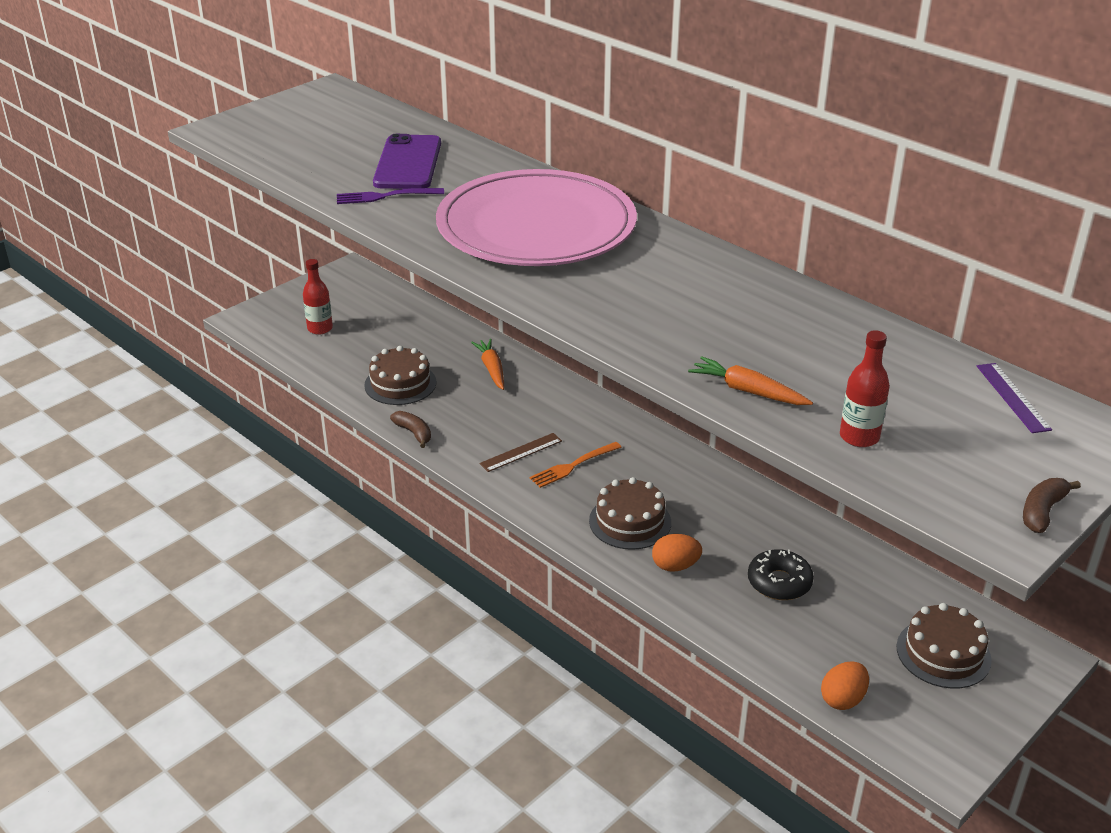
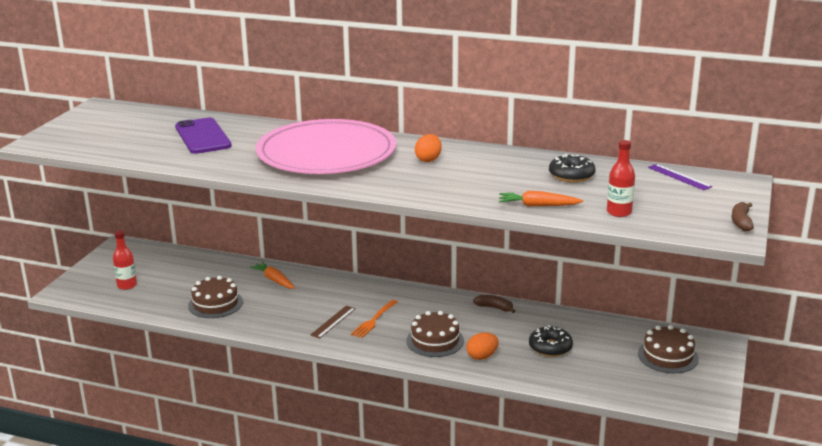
camera: 25 degrees left, 10 degrees down
purple fork [337,188,444,204] -> none
brown banana [390,411,431,448] -> brown banana moved to [473,295,515,313]
orange egg [821,661,869,710] -> orange egg moved to [415,134,442,162]
none -> black donut [549,154,596,182]

